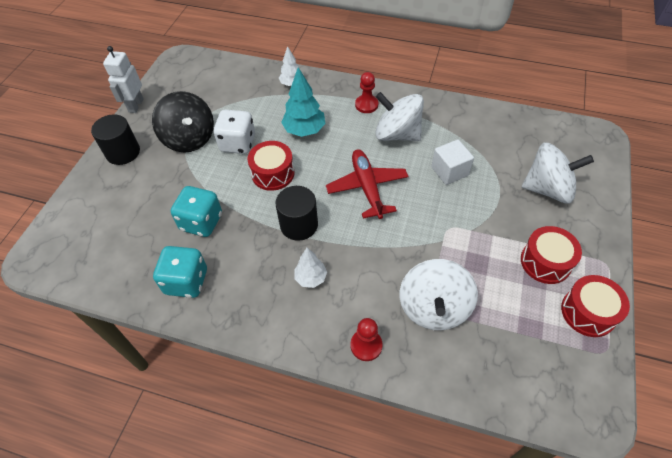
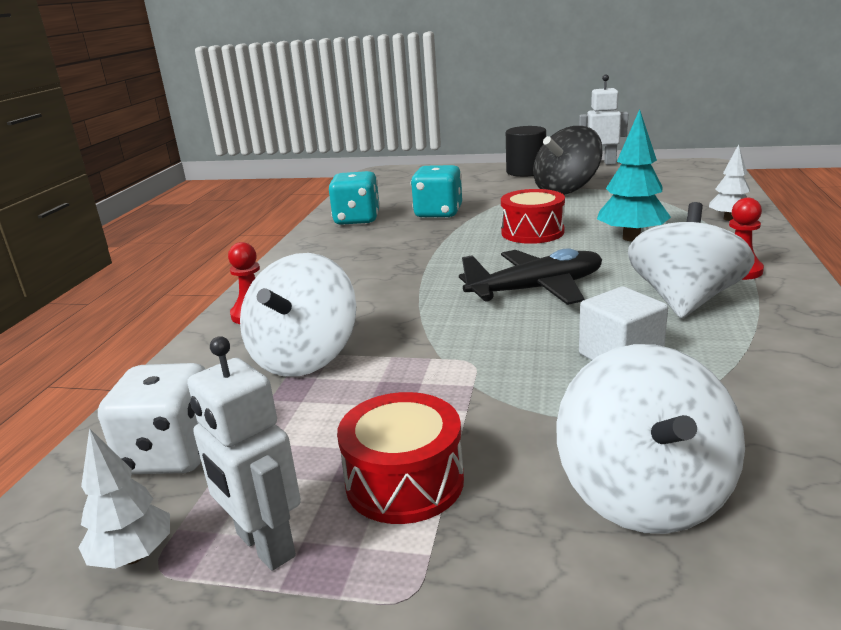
camera: 85 degrees right, 30 degrees down
white dice [213,110,255,154] -> white dice moved to [98,363,205,474]
black cylinder [275,186,318,241] -> none
white tree [294,248,327,288] -> white tree moved to [79,428,170,569]
red plane [326,149,408,219] -> black plane [459,249,602,305]
white spinning top [400,259,478,330] -> white spinning top turned 75 degrees counterclockwise [240,253,356,377]
red drum [561,275,630,337] -> white robot [187,336,301,571]

